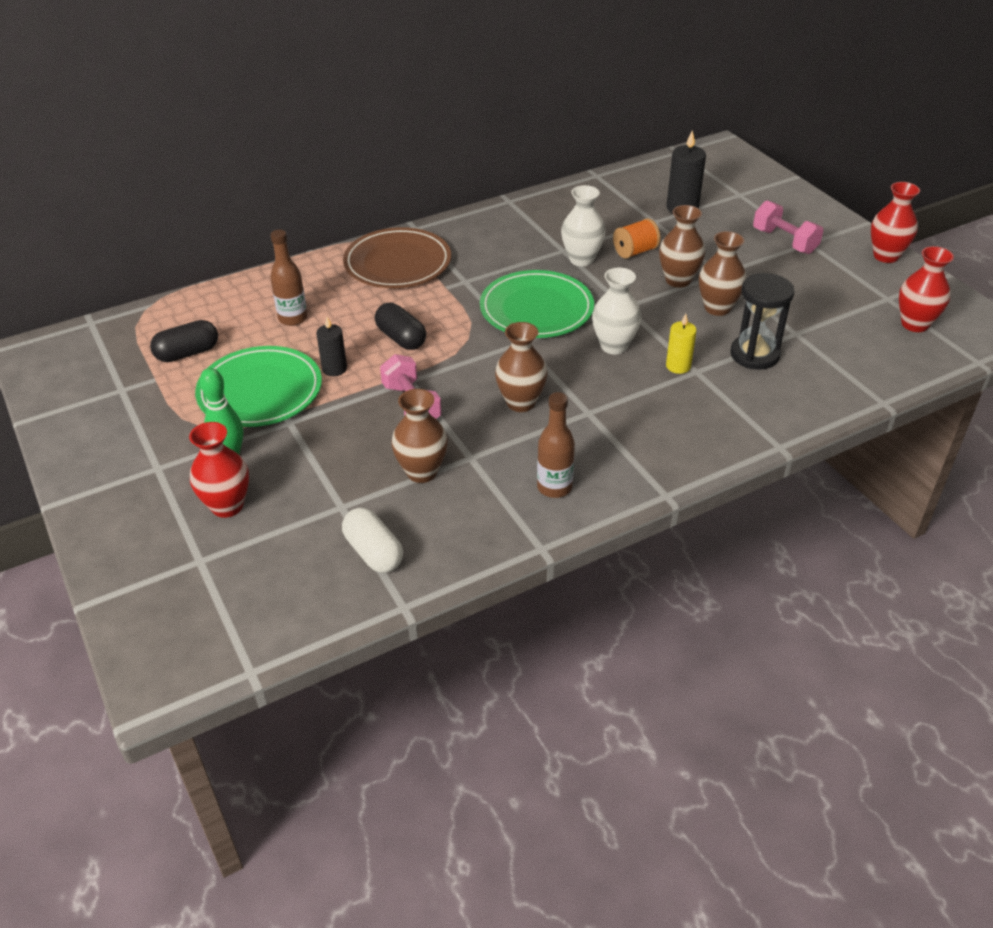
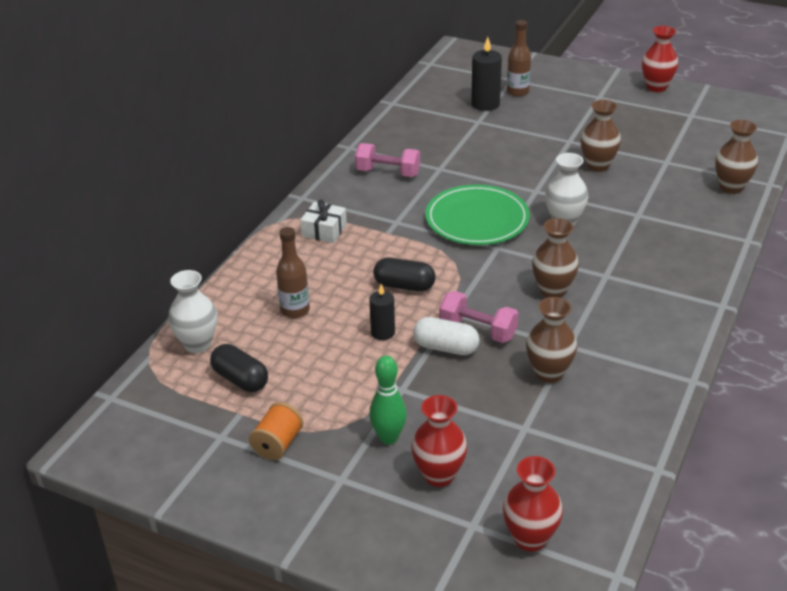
camera: 35 degrees left, 5 degrees down
black capsule [150,320,218,362] -> black capsule turned 75 degrees counterclockwise [210,344,268,392]
green plate [195,346,322,427] -> none
white capsule [342,508,403,573] -> white capsule moved to [413,317,480,355]
brown plate [343,227,451,288] -> white gift [300,200,347,243]
brown bottle [537,392,575,498] -> brown bottle moved to [507,20,531,97]
white vase [561,185,606,266] -> white vase moved to [168,270,217,353]
orange spool [613,218,661,259] -> orange spool moved to [249,402,304,460]
brown vase [659,205,705,288] -> brown vase moved to [715,120,758,194]
yellow candle [666,314,697,374] -> none
black hourglass [730,273,795,370] -> none
pink dumbbell [753,200,823,254] -> pink dumbbell moved to [355,143,420,177]
red vase [899,246,954,332] -> red vase moved to [503,456,563,552]

